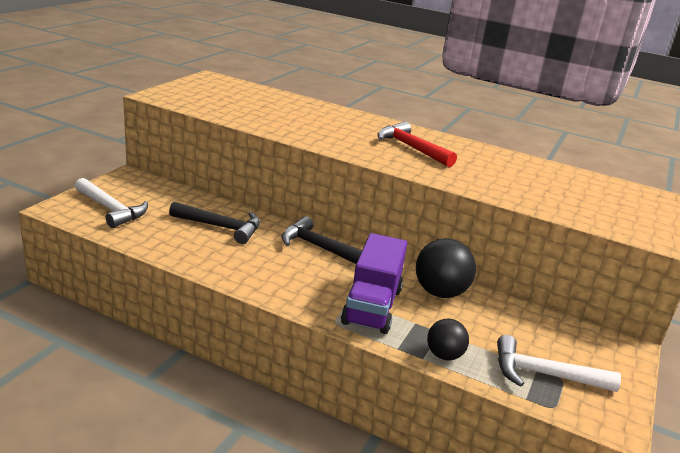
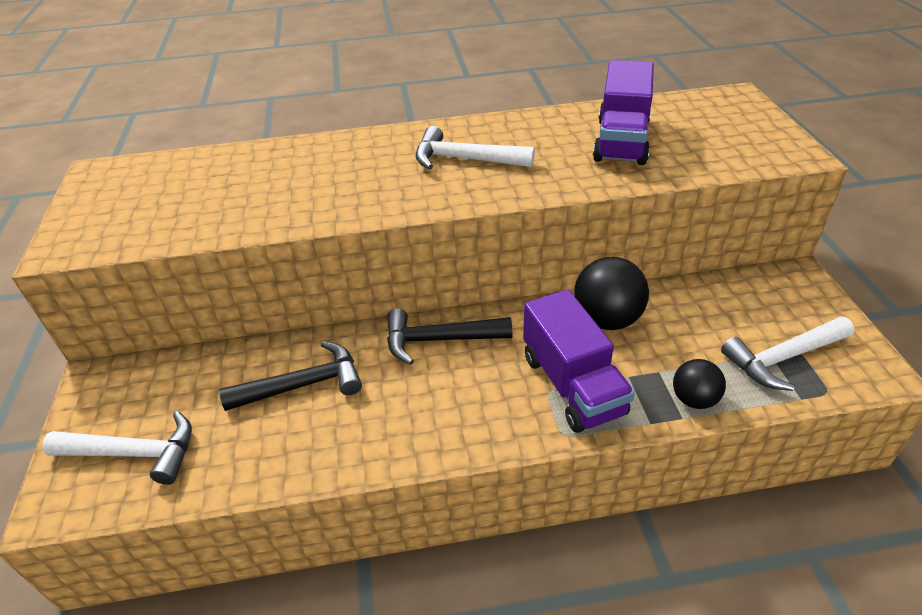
camera: 30 degrees left, 15 degrees up
red hammer [377,121,457,167] -> white hammer [416,126,535,170]
none -> purple truck [593,60,654,165]

